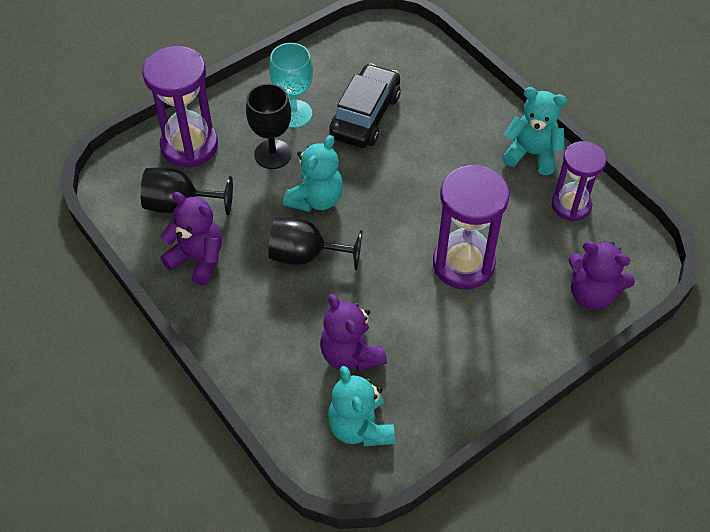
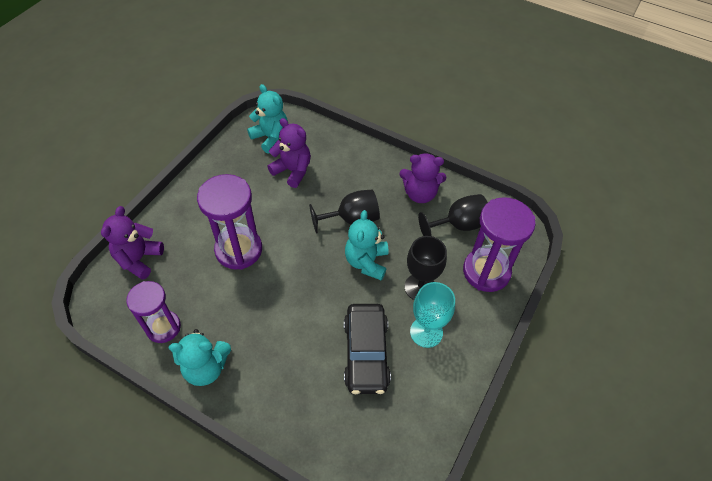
camera: 155 degrees right, 0 degrees up
purple teddy bear [569,241,635,310] -> purple teddy bear turned 75 degrees counterclockwise [101,206,164,280]

